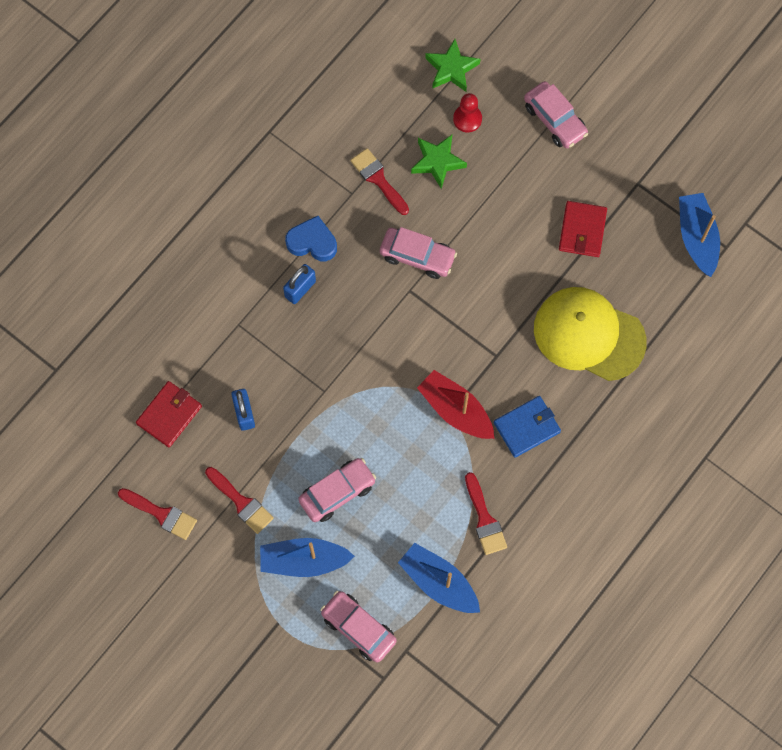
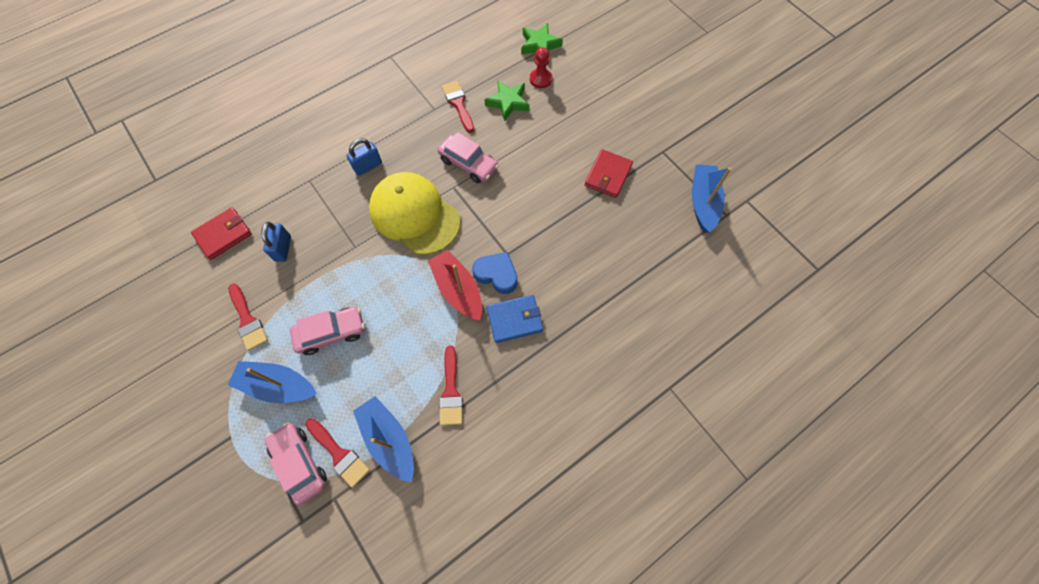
camera: 15 degrees right, 5 degrees down
red brush [118,488,197,540] -> red brush moved to [305,418,370,488]
blue heart [285,216,337,261] -> blue heart moved to [472,252,517,294]
pink car [524,81,588,149] -> none
yellow cap [534,287,647,381] -> yellow cap moved to [369,172,460,255]

